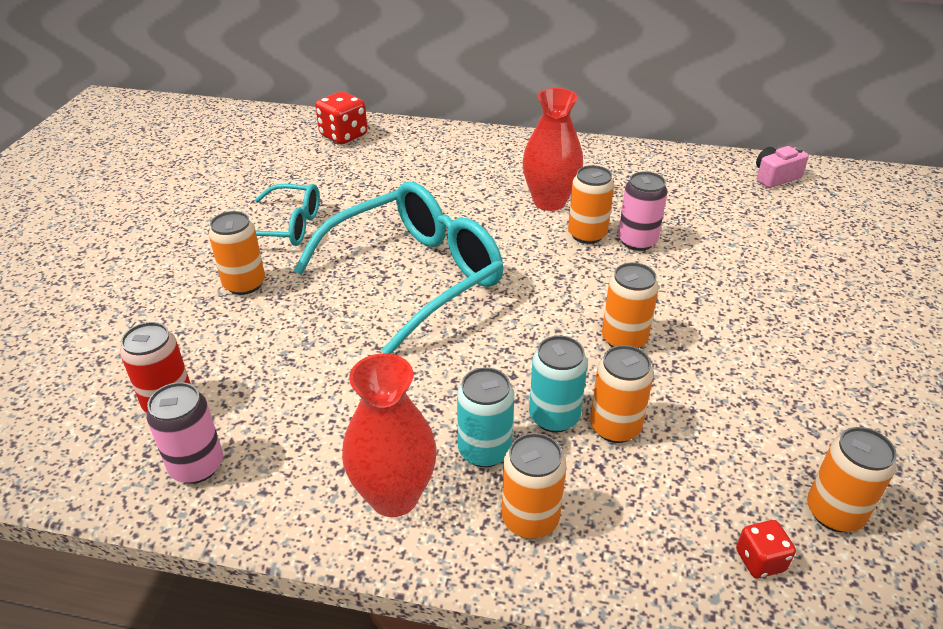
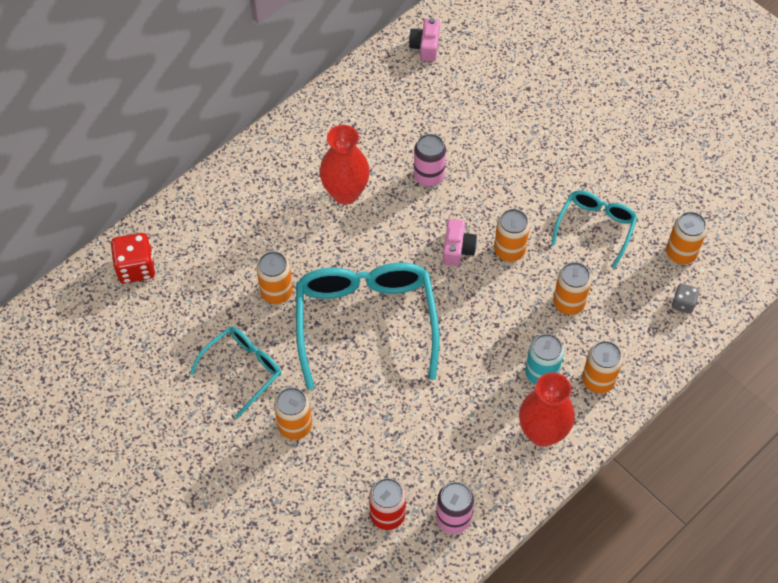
camera: 55 degrees left, 20 degrees up
turquoise can [529,336,588,432] -> none
orange can [568,165,614,244] -> orange can moved to [257,251,293,304]
red dice [736,520,796,578] -> grey dice [672,283,699,314]
none -> pink camera [443,219,477,266]
none -> turquoise glasses [551,190,637,268]

